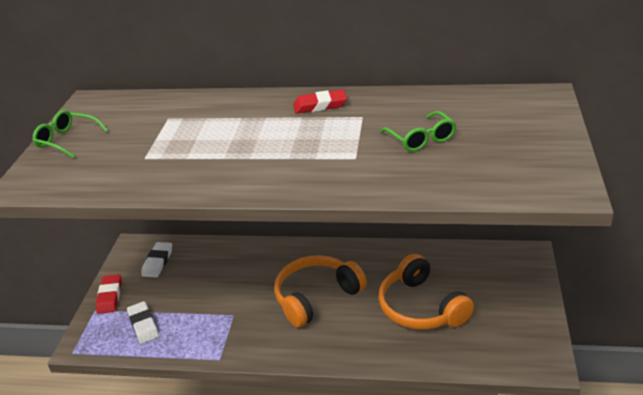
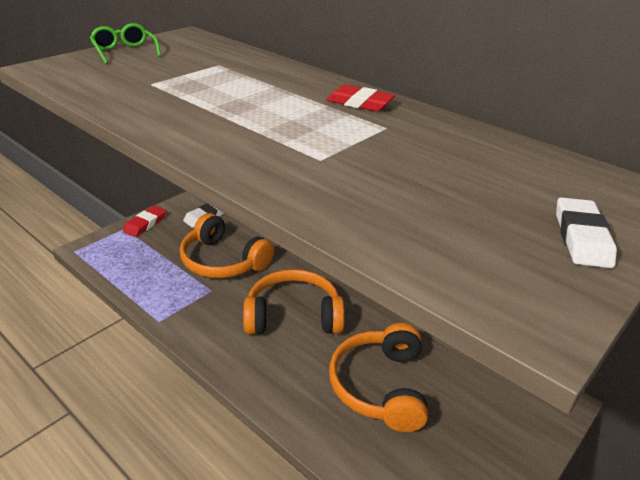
camera: 30 degrees right, 0 degrees up
white eraser [127,301,159,344] -> white eraser moved to [556,197,617,268]
green glasses [380,111,456,152] -> none
none -> orange headphones [180,213,274,278]

